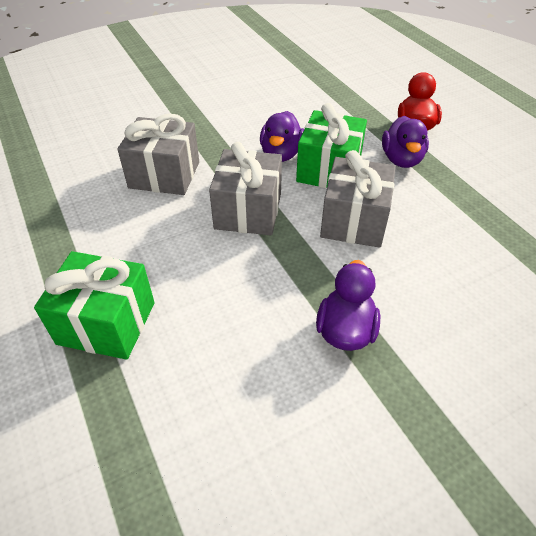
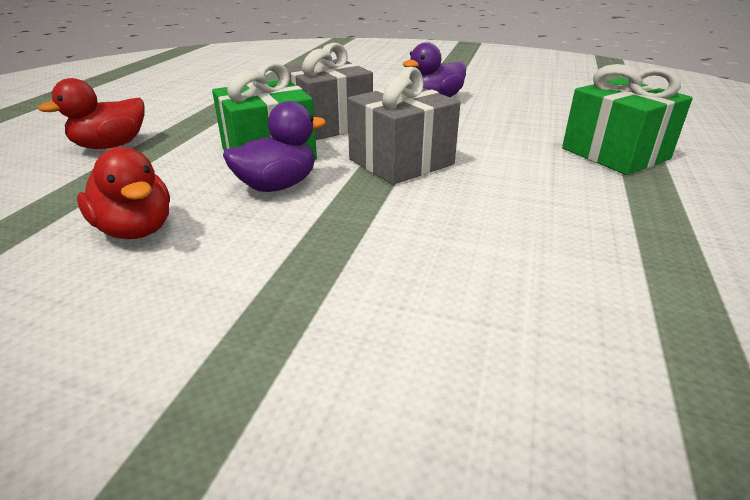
camera: 135 degrees left, 15 degrees down
grey gift [117,113,199,195] -> none
purple duck [382,116,429,168] -> none
none -> red duck [77,147,170,239]

